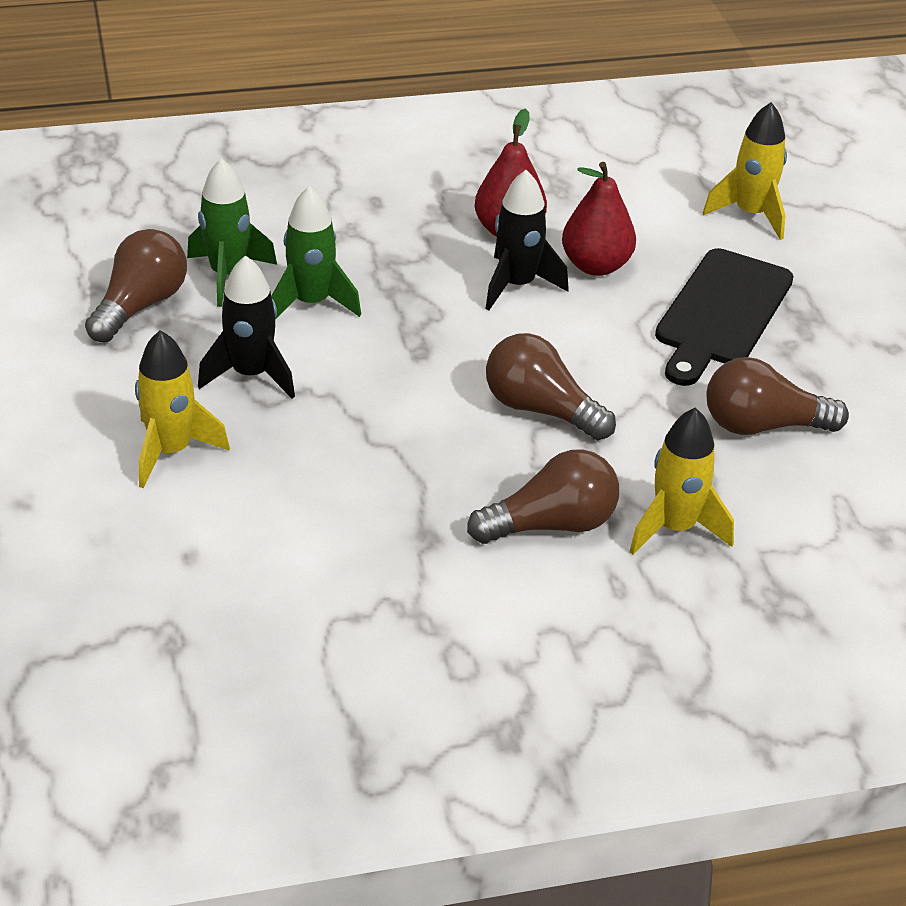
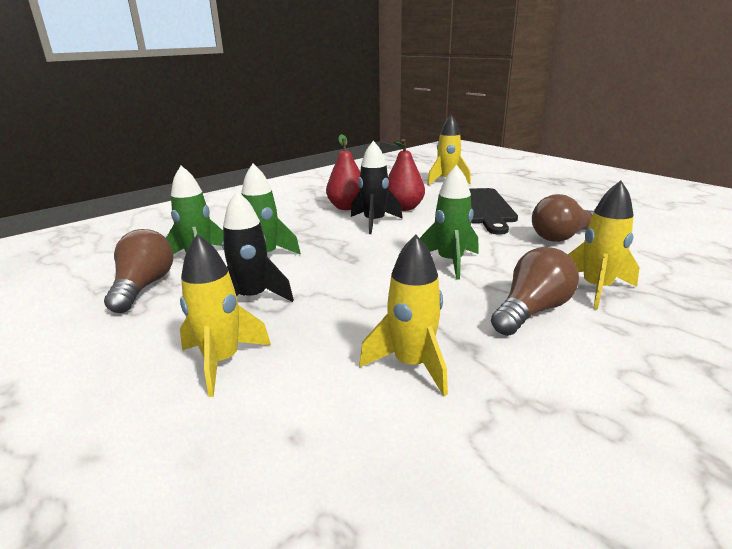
camera: 25 degrees left, 15 degrees down
brown light bulb [486,333,616,440] -> green rocket [420,165,479,280]
none -> yellow rocket [359,234,448,396]

